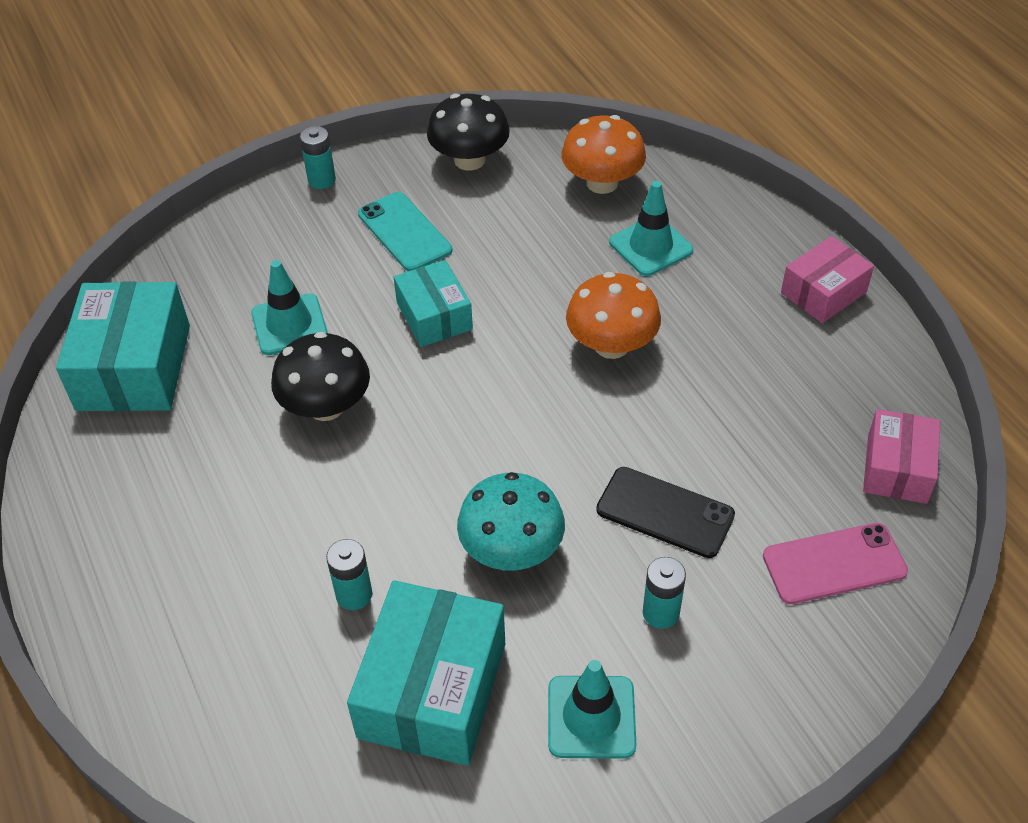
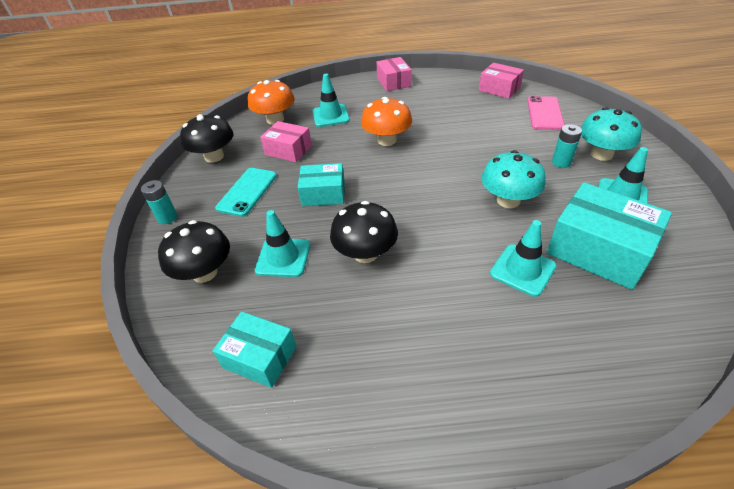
camera: 65 degrees left, 5 degrees down
turquoise box [56,281,190,411] -> turquoise box [213,312,297,388], size x0.61
turquoise battery [326,539,372,610] -> turquoise traffic cone [490,220,557,297]
turquoise phone [358,192,452,271] -> turquoise phone turned 60 degrees counterclockwise [215,168,277,217]
black phone [596,467,735,558] -> none
none -> black mushroom [158,220,230,283]
none -> pink box [260,121,312,162]
none -> turquoise mushroom [580,107,642,161]

